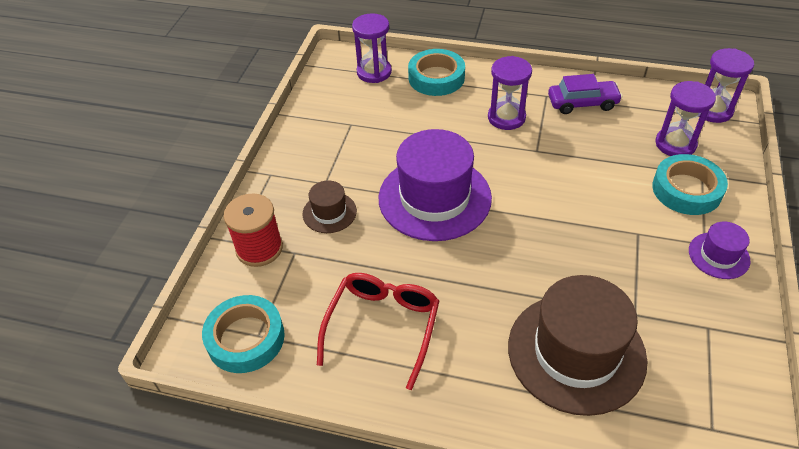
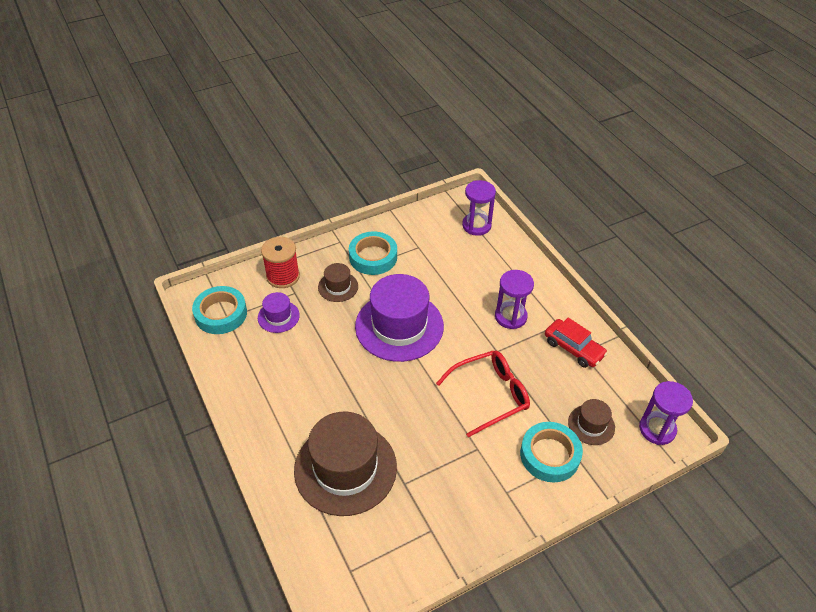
camera: 45 degrees right, 0 degrees up
red glasses [317,273,439,390] -> red glasses moved to [436,351,530,438]
turquoise tape [408,49,465,96] -> turquoise tape moved to [349,231,397,275]
purple car [548,74,623,114] -> red car [545,318,608,368]
purple hourglass [655,81,716,156] -> brown hat [568,399,615,445]
purple hat [689,222,751,279] -> purple hat moved to [258,292,300,333]

